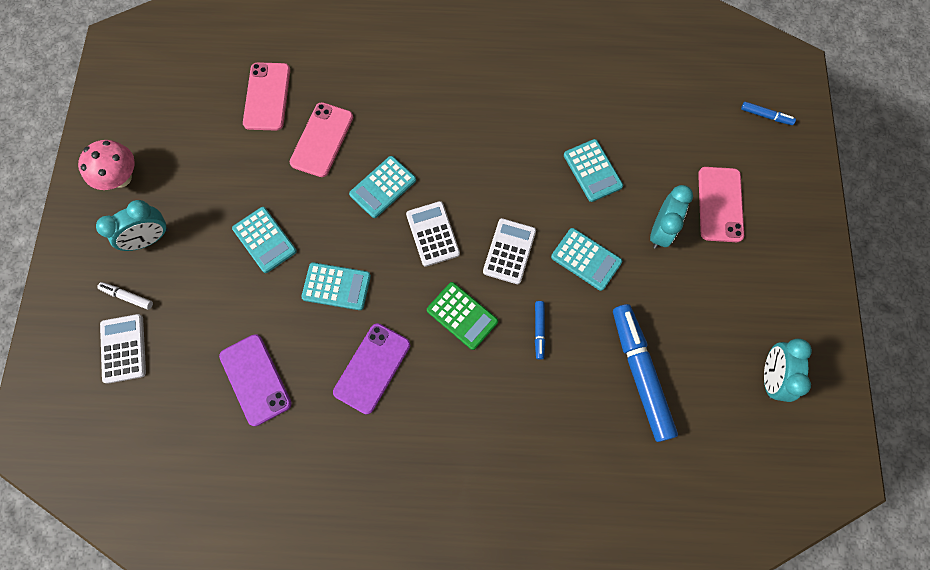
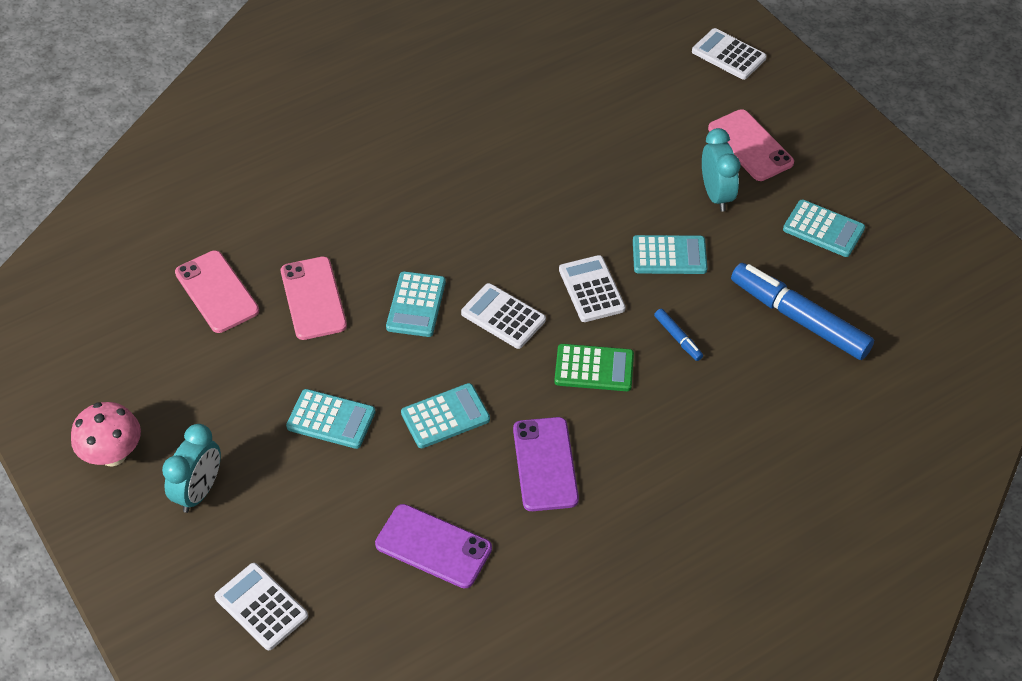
camera: 35 degrees left, 20 degrees down
white marker [98,282,153,310] -> none
turquoise calculator [564,139,623,202] -> turquoise calculator moved to [783,200,865,257]
blue marker [741,102,796,125] -> white calculator [692,28,767,80]
turquoise clock [764,338,812,402] -> none

